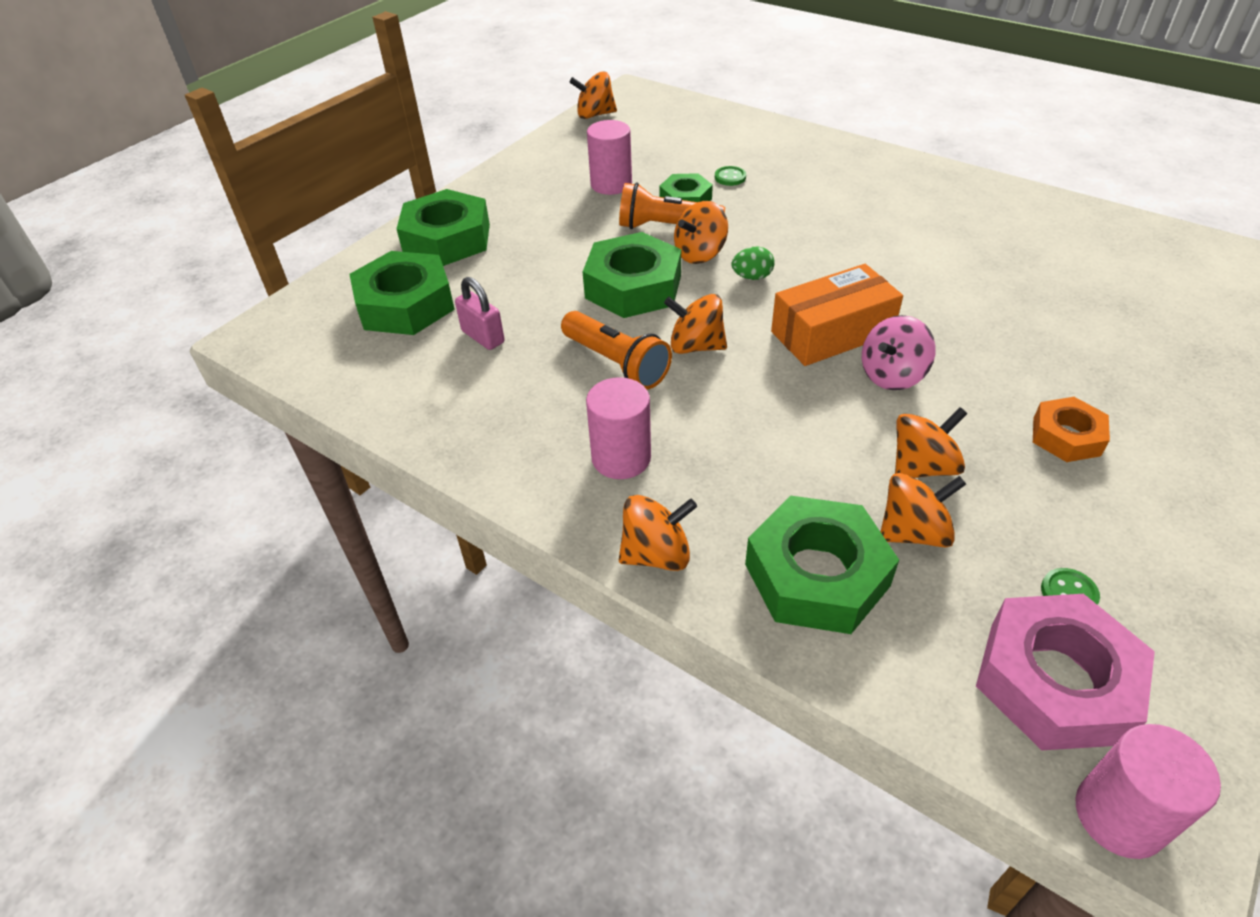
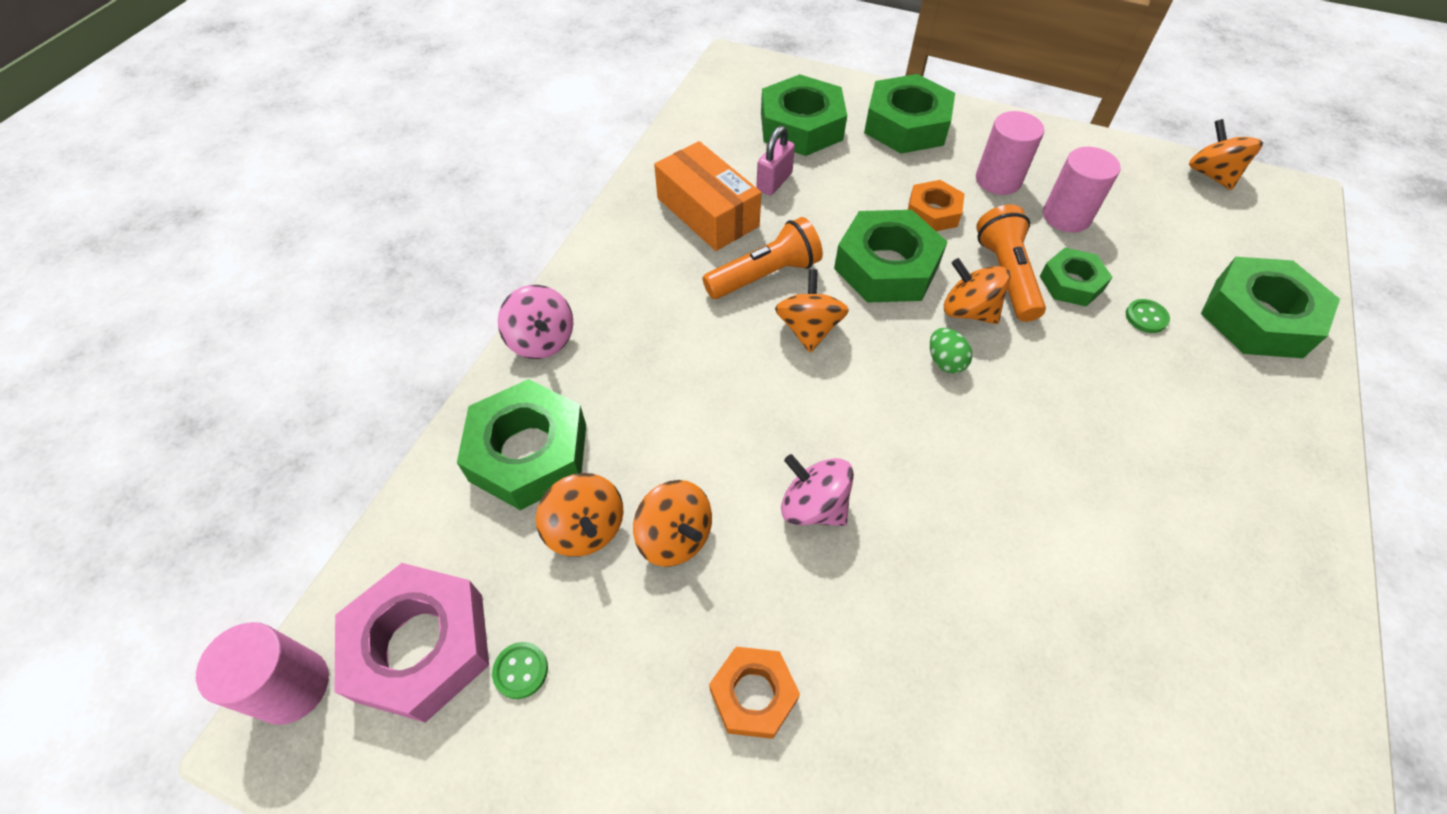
camera: 75 degrees right, 10 degrees up
orange flashlight [561,311,672,389] -> orange flashlight turned 150 degrees counterclockwise [702,217,823,299]
pink cylinder [586,377,651,479] -> pink cylinder moved to [976,111,1044,195]
orange spinning top [619,495,697,571] -> pink spinning top [498,285,573,359]
orange box [771,264,903,366] -> orange box moved to [654,141,761,251]
none -> orange nut [908,180,965,231]
none -> green nut [1201,257,1340,358]

